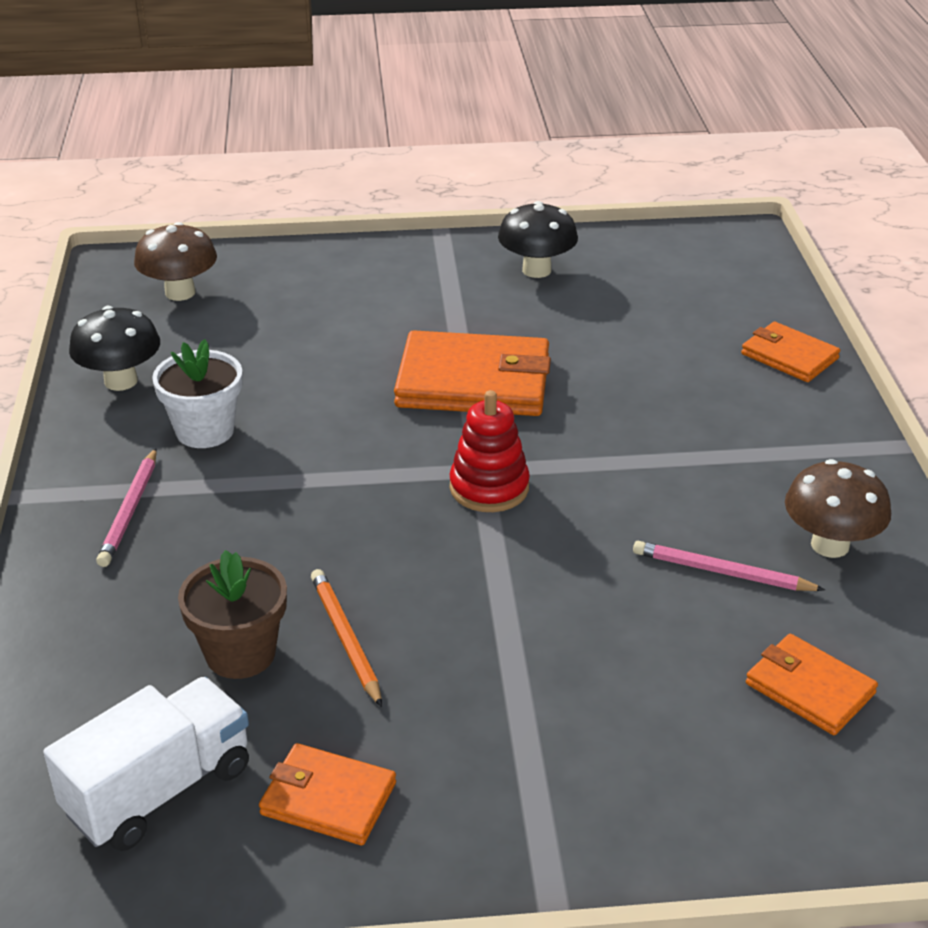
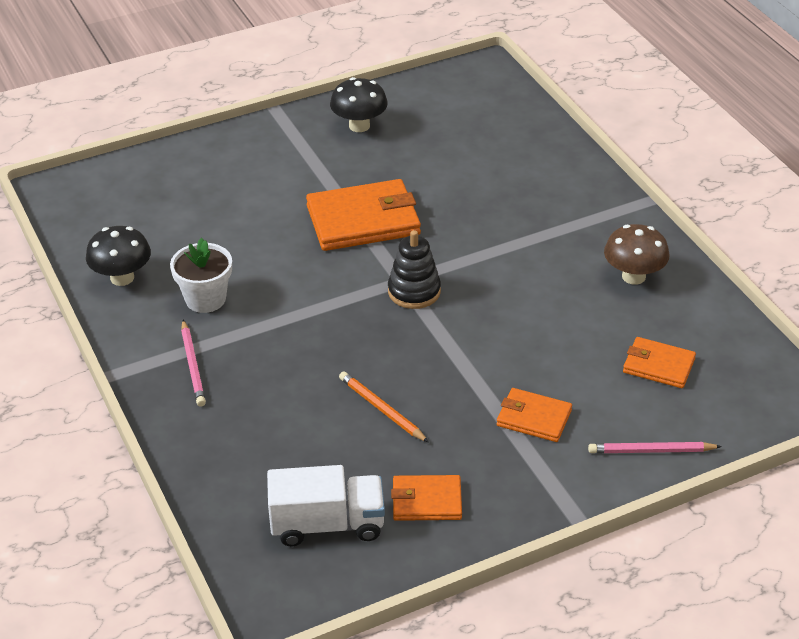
camera: 20 degrees left, 5 degrees up
white truck [43,677,249,851] -> white truck turned 60 degrees clockwise [267,465,385,546]
brown mushroom [134,222,217,301] -> none
brown flower pot [178,550,287,679] -> none
red stacking toy [449,390,530,512] -> black stacking toy [388,230,441,309]
pink pencil [633,541,825,591] -> pink pencil moved to [588,442,722,453]
orange wallet [741,322,840,382] -> orange wallet moved to [497,388,572,442]

